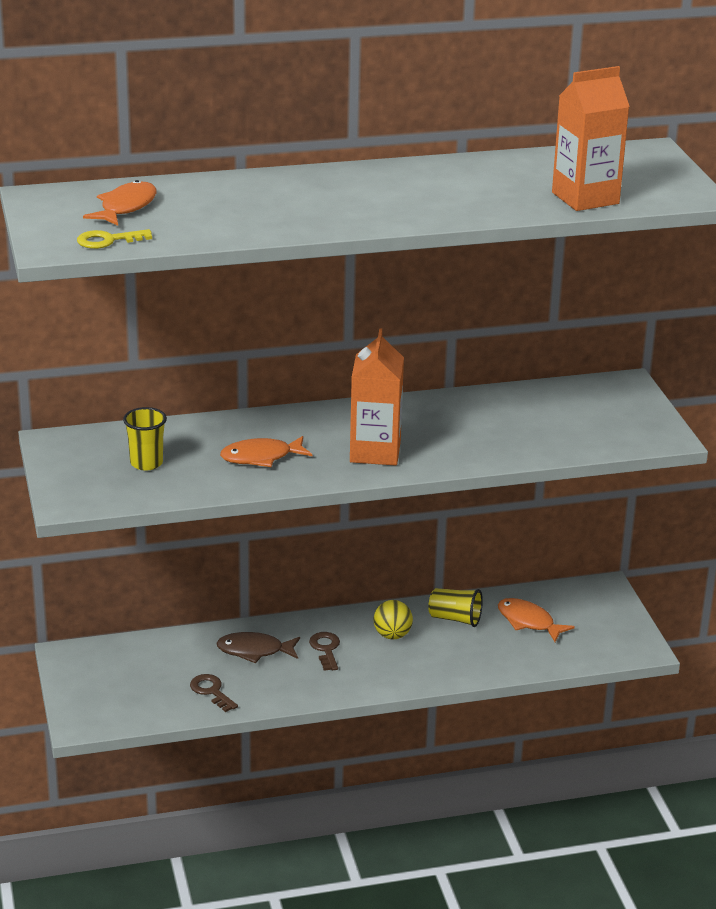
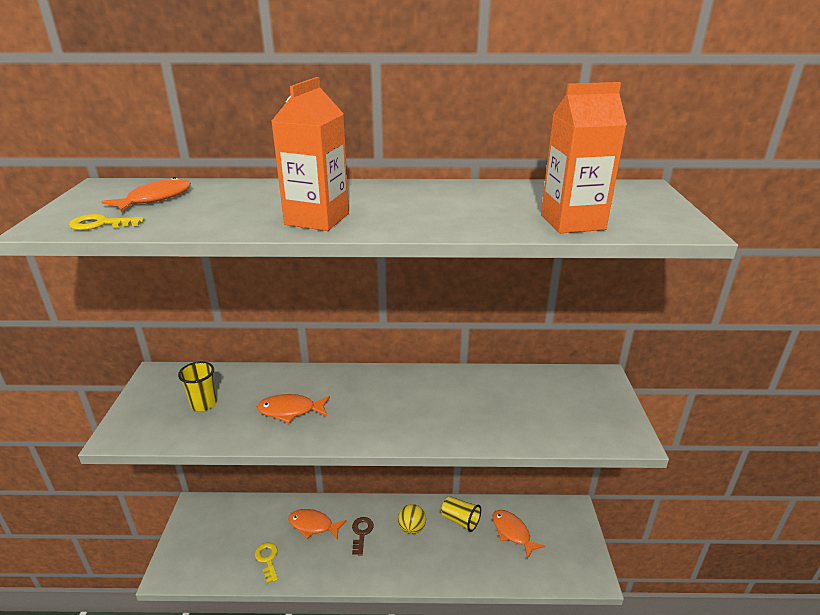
camera: 15 degrees right, 0 degrees up
brown key [190,674,238,712] -> yellow key [255,543,278,584]
brown fish [216,632,300,663] -> orange fish [288,509,347,540]
orange carton [350,328,404,466] -> orange carton moved to [272,77,349,231]

